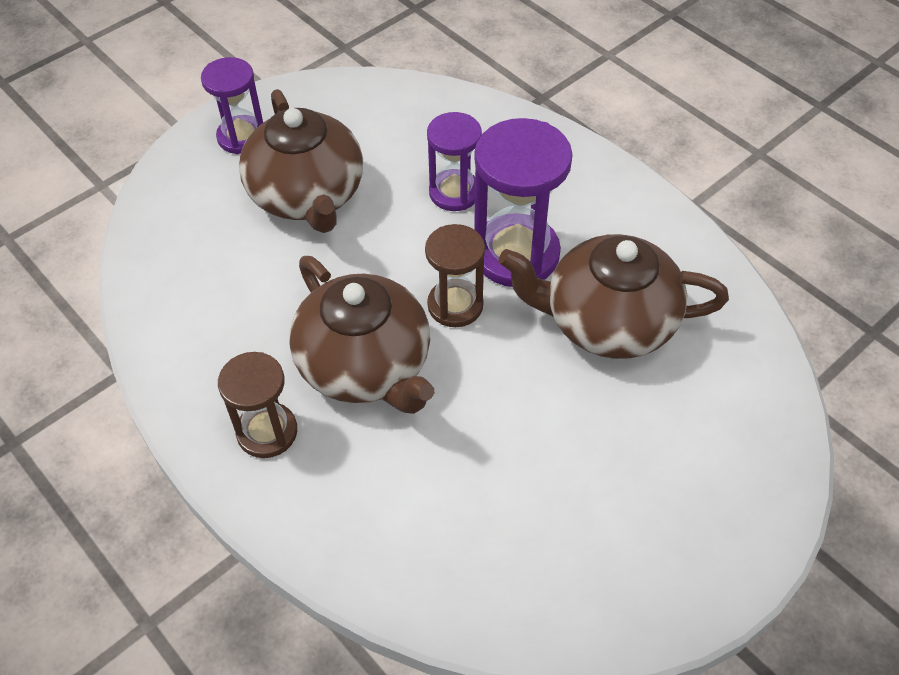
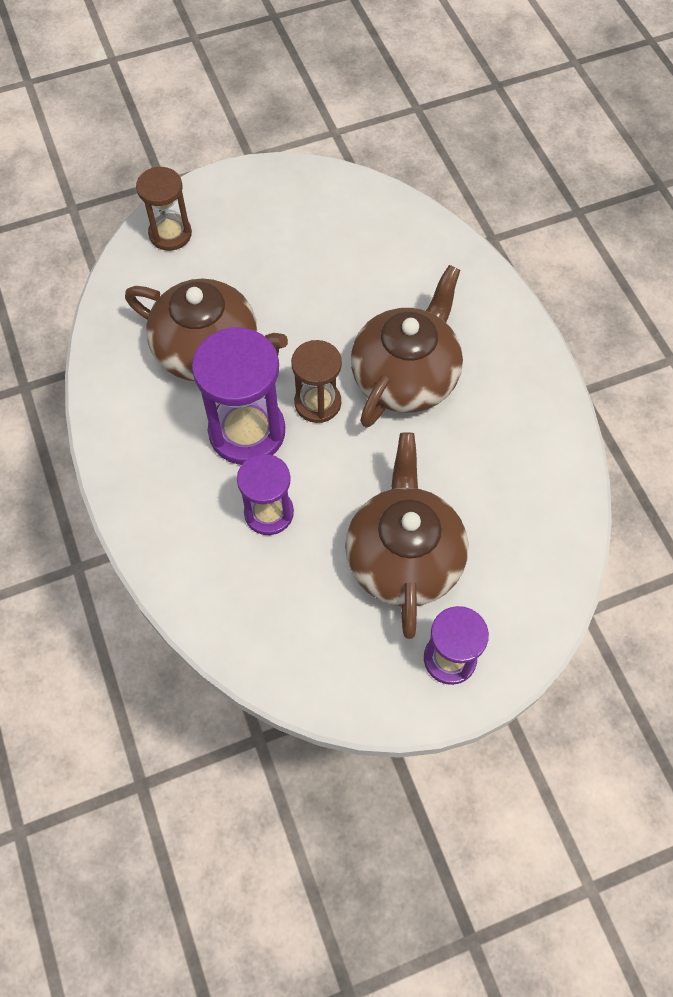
camera: 160 degrees left, 10 degrees up
brown hourglass [218,352,297,458] -> brown hourglass moved to [136,167,192,251]
brown teapot [289,256,434,414] -> brown teapot turned 45 degrees clockwise [351,265,463,427]

